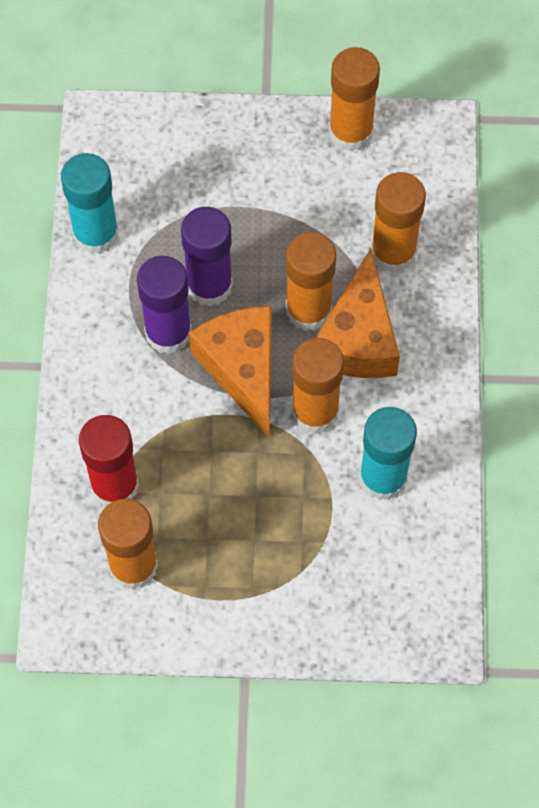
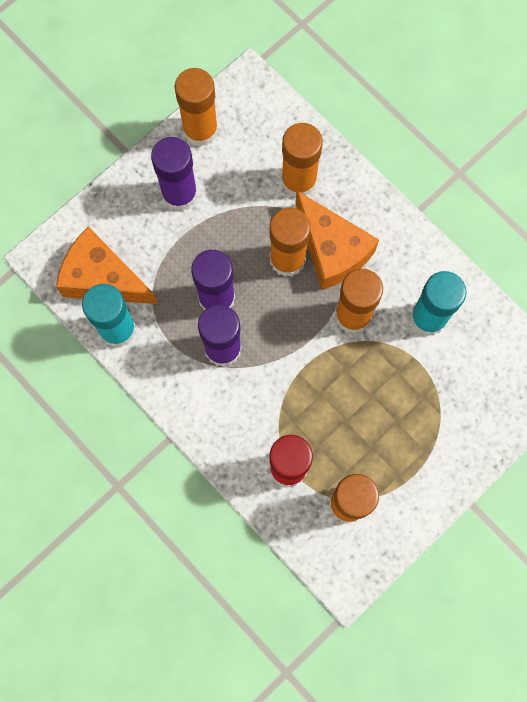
camera: 45 degrees left, 10 degrees up
orange cheese [189,306,272,438] -> orange cheese moved to [56,226,158,304]
none -> purple glue stick [151,137,197,211]

